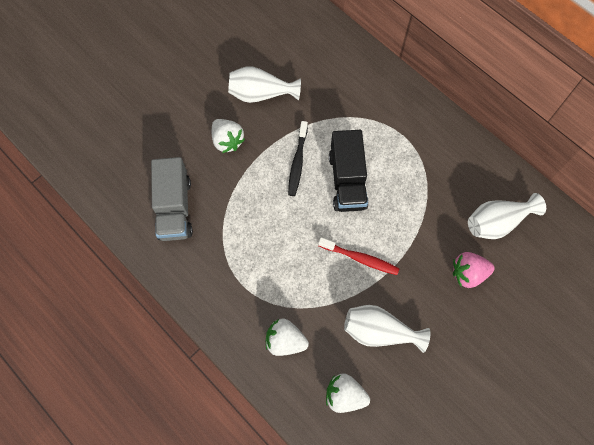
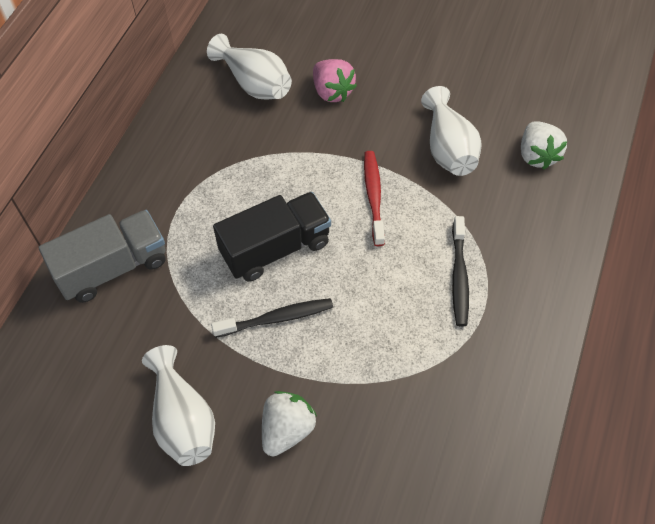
camera: 115 degrees left, 10 degrees down
grey truck [151,157,193,241] -> grey truck moved to [39,210,166,303]
white strawberry [266,319,309,356] -> none
none -> black toothbrush [452,216,469,327]

